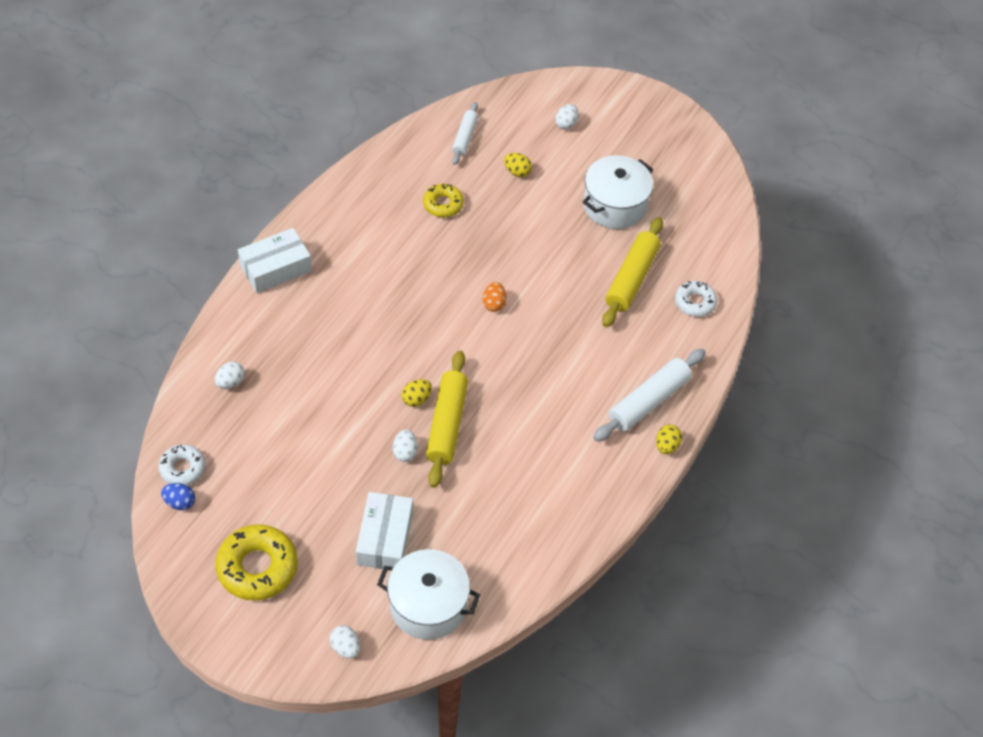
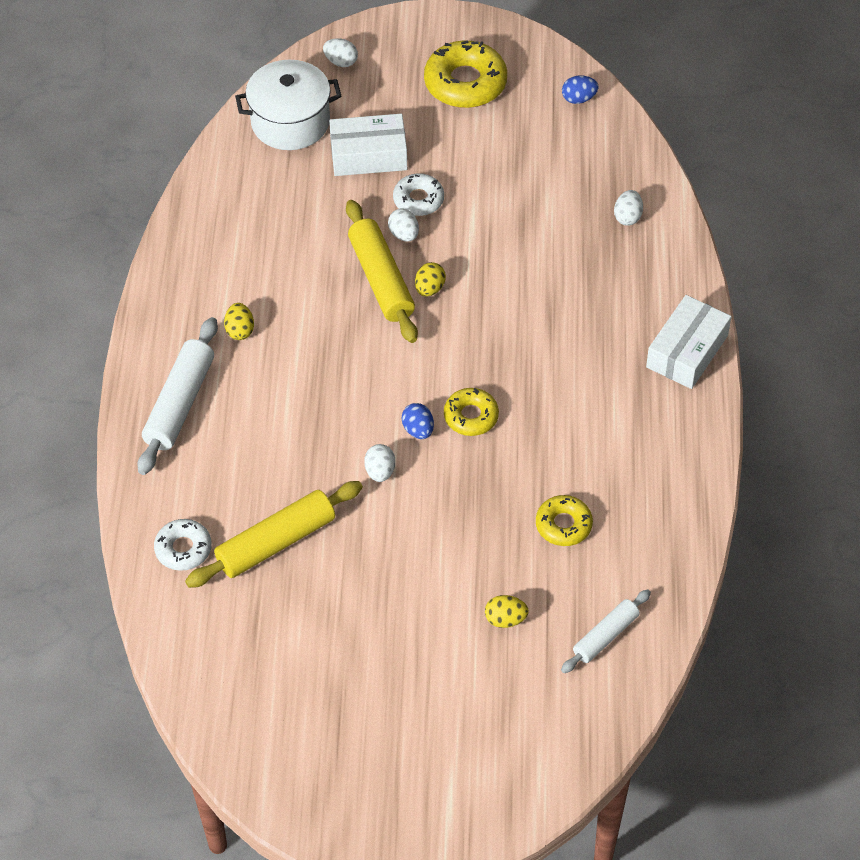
camera: 155 degrees right, 0 degrees up
white donut [159,444,206,485] -> white donut moved to [393,173,444,216]
white box [356,492,413,569] -> white box turned 75 degrees counterclockwise [329,114,407,176]
white rolling pin [452,102,478,165] -> white rolling pin turned 60 degrees clockwise [561,589,651,673]
orange egg [483,282,506,312] -> blue egg [402,403,434,439]
white egg [555,104,579,130] -> white egg moved to [364,444,395,482]
white pot [583,155,653,229] -> none
yellow rolling pin [602,217,663,327] -> yellow rolling pin turned 60 degrees clockwise [185,481,363,588]
yellow egg [656,425,682,454] -> yellow egg moved to [224,303,254,340]
none -> yellow donut [444,388,499,436]

